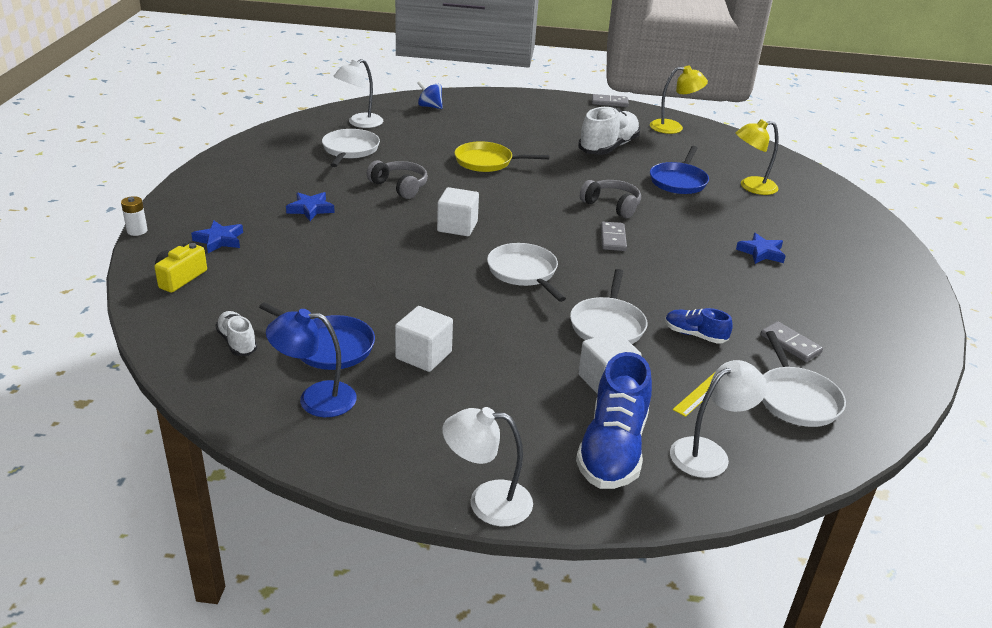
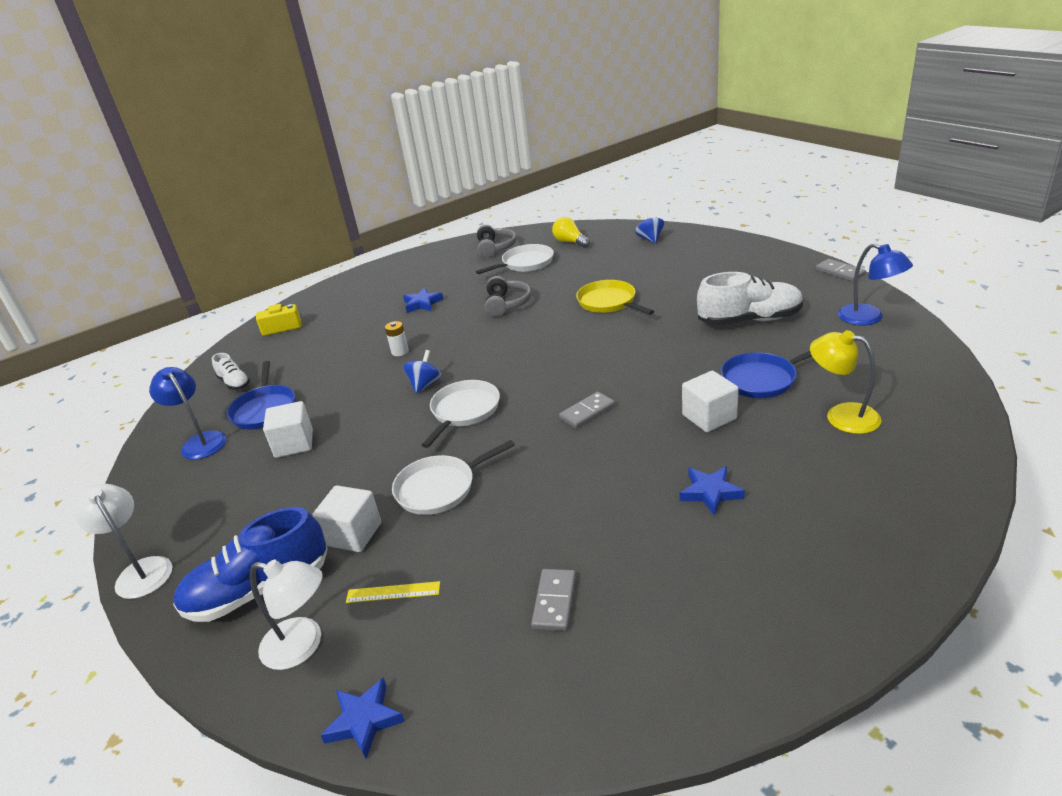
camera: 55 degrees right, 0 degrees up
white battery [121,196,148,236] -> white battery moved to [385,321,409,356]
blue star [191,221,243,253] -> blue star moved to [320,677,405,759]
white shoe [215,311,257,356] -> white shoe turned 120 degrees clockwise [212,353,250,390]
white lamp [333,59,383,128] -> yellow light bulb [552,217,590,248]
white cube [437,187,479,236] -> white cube moved to [682,371,739,432]
grey headphones [580,180,641,218] -> grey headphones moved to [477,225,517,258]
yellow lamp [650,65,708,134] -> blue lamp [838,243,913,325]
blue shoe [665,308,733,344] -> none
white pan [762,331,846,427] -> none
none -> blue spinning top [403,350,441,394]

